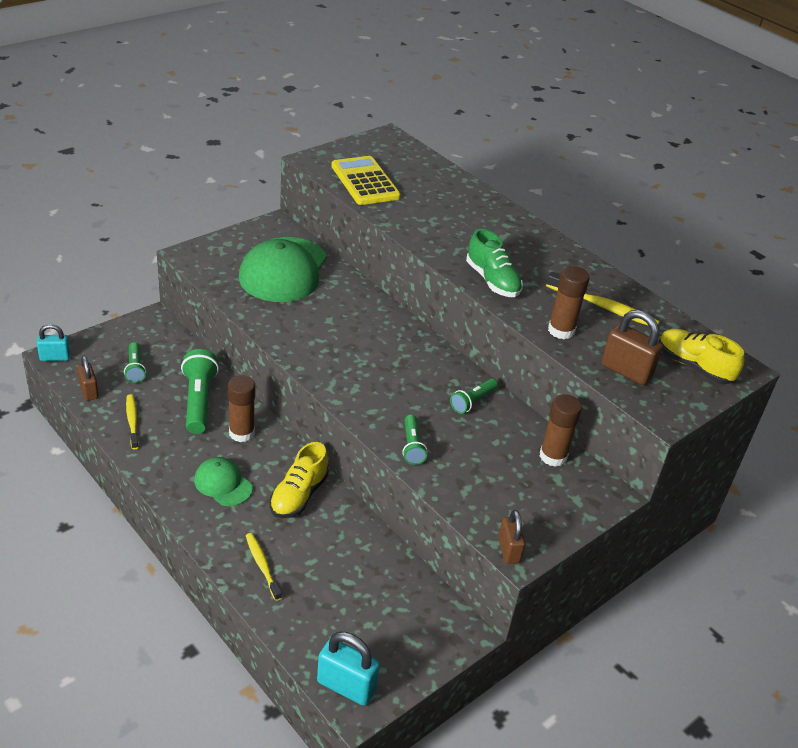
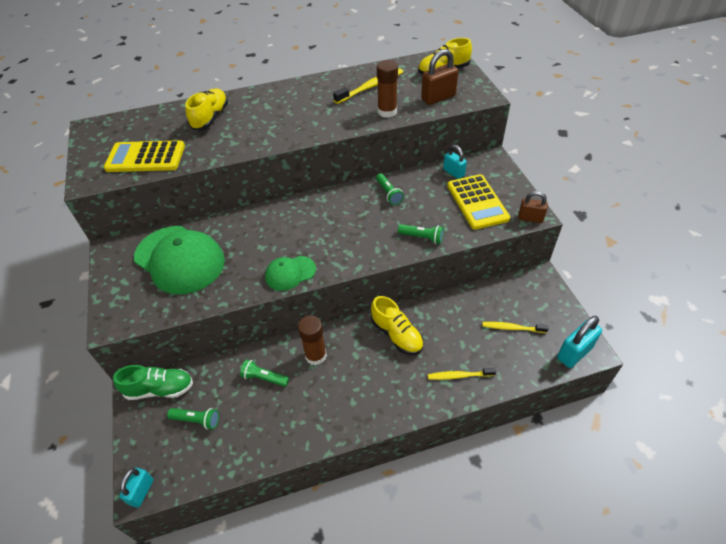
camera: 60 degrees left, 10 degrees up
brown padlock [77,356,99,401] -> none
yellow toothbrush [126,394,139,449] -> yellow toothbrush moved to [482,322,548,333]
green flashlight [181,349,219,434] -> green flashlight [240,359,289,387], size x0.58
green cap [194,457,253,506] -> green cap moved to [265,256,316,291]
green shoe [466,229,523,297] -> green shoe moved to [113,365,193,400]
brown glue stick [540,394,582,467] -> turquoise padlock [443,145,467,179]
none -> yellow shoe [185,89,228,131]
none -> yellow calculator [447,174,510,230]

